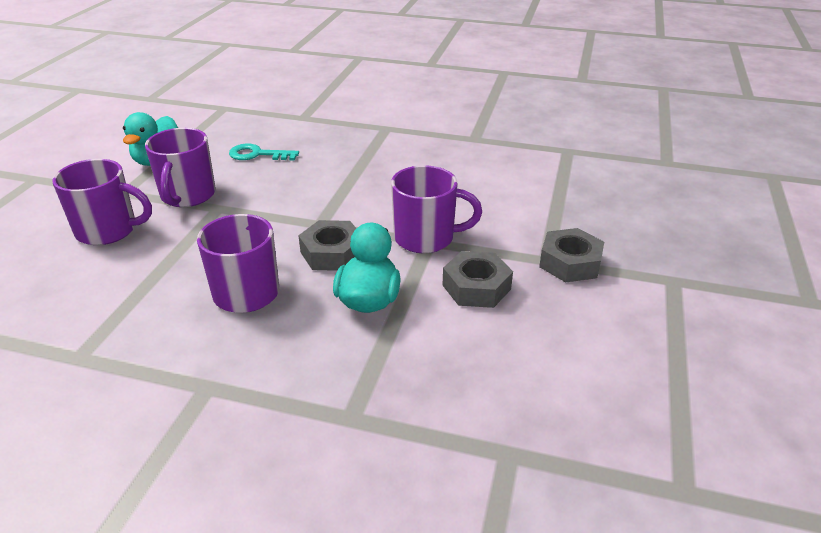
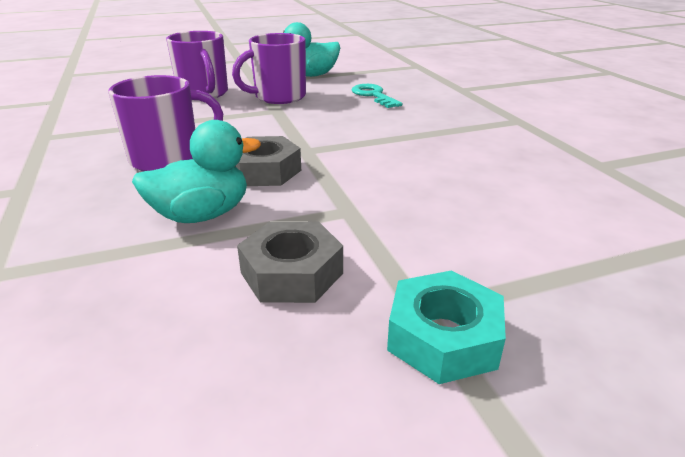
camera: 55 degrees right, 5 degrees down
purple mug [391,165,482,253] -> none
grey nut [539,228,604,282] -> turquoise nut [387,270,506,384]

